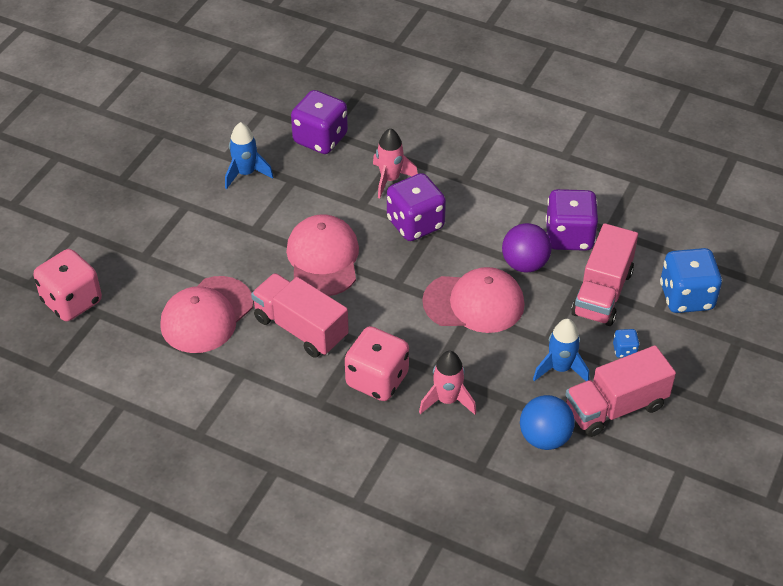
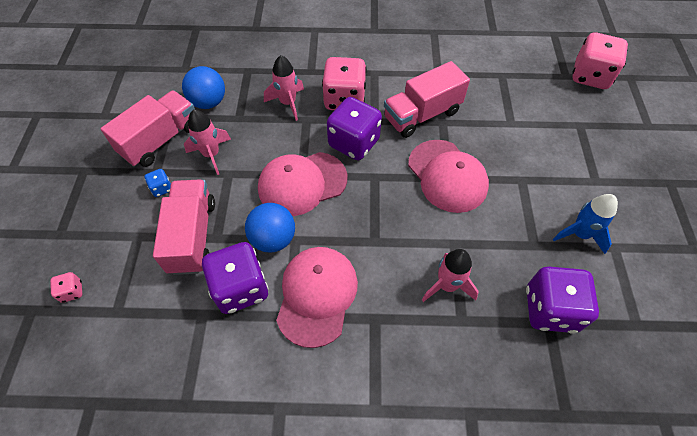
camera: 155 degrees right, 10 degrees up
pink cap [160,276,253,353] -> pink cap moved to [276,247,358,348]
pink truck [251,273,349,358] -> pink truck turned 135 degrees clockwise [384,61,470,138]
purple dice [387,173,446,241] -> purple dice moved to [327,97,382,160]
purple ball [502,223,552,273] -> blue ball [245,203,295,252]
blue rocket [533,319,589,381] -> pink rocket [184,109,231,175]
blue dice [660,248,722,313] -> none
none -> pink dice [50,272,82,303]

